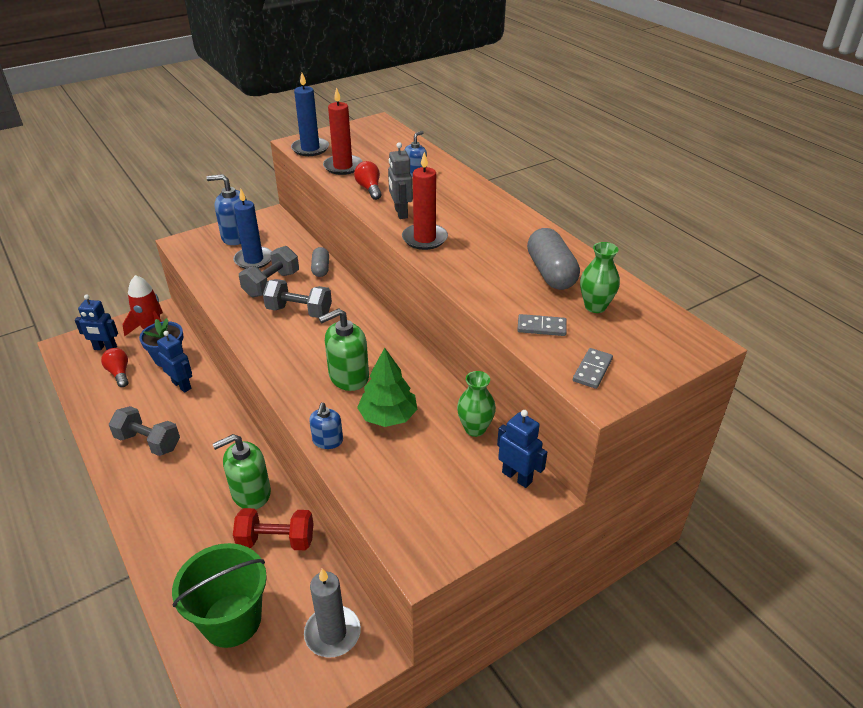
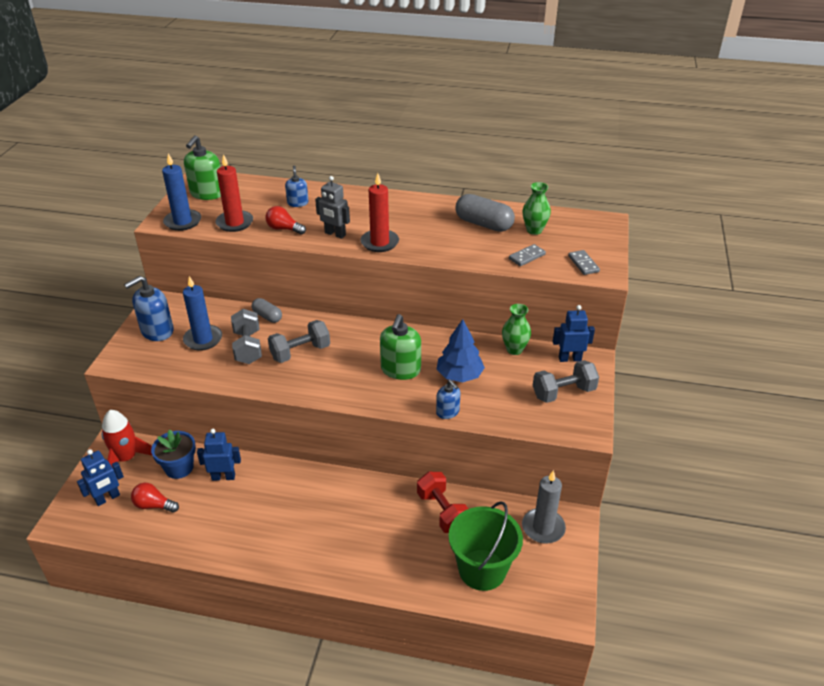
camera: 45 degrees left, 0 degrees up
grey dumbbell [109,406,180,456] -> grey dumbbell moved to [533,360,599,403]
green soap dispenser [213,434,271,509] -> green soap dispenser moved to [184,135,221,200]
red dumbbell [233,508,314,550] -> red dumbbell turned 75 degrees counterclockwise [417,472,468,533]
green tree [357,348,418,427] -> blue tree [437,319,485,382]

